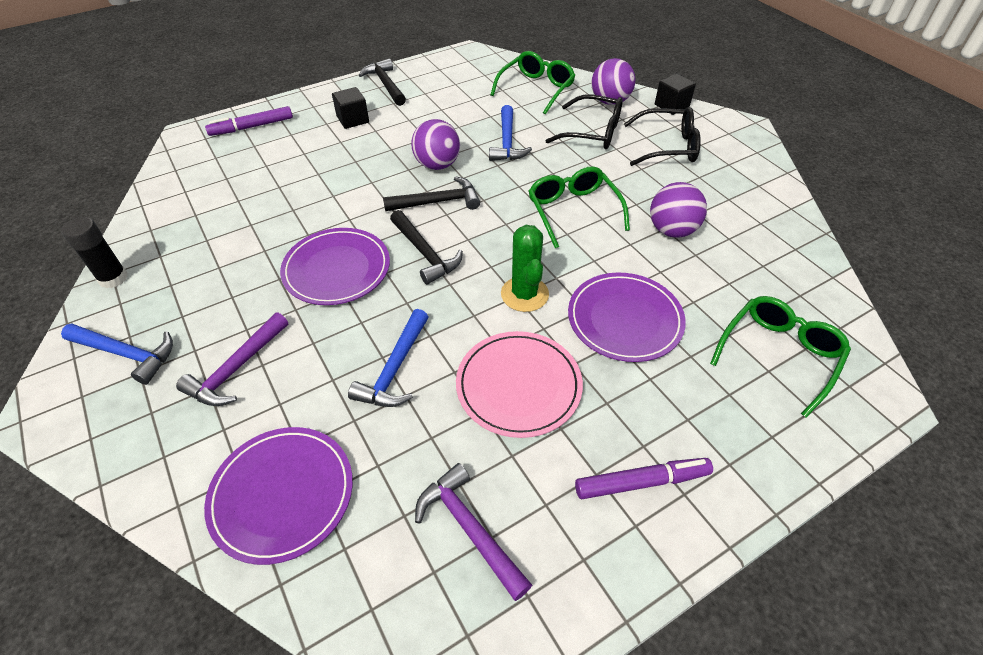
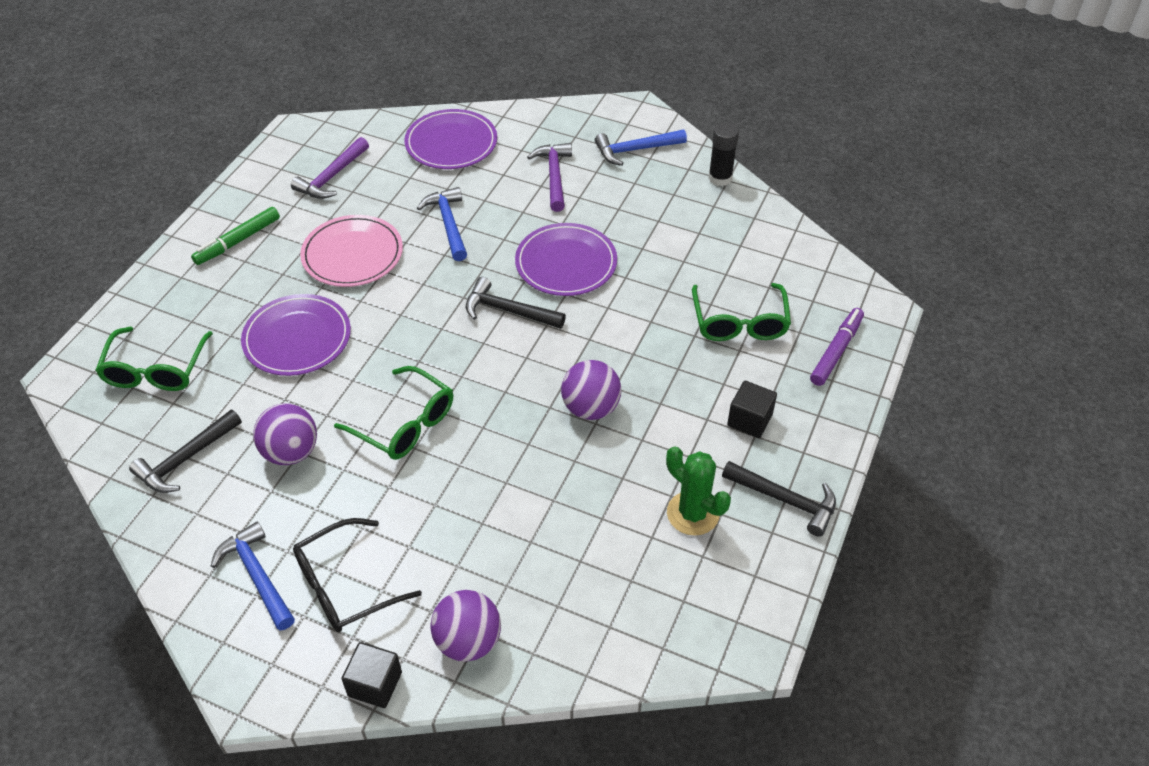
camera: 145 degrees right, 0 degrees up
black hammer [383,176,480,211] -> black hammer moved to [129,410,242,493]
purple hammer [415,463,532,601] -> purple hammer turned 105 degrees clockwise [291,137,369,199]
blue hammer [489,105,532,161] -> blue hammer moved to [211,522,295,630]
green glasses [490,51,575,114] -> green glasses moved to [692,283,791,341]
green cactus [501,225,549,312] -> green cactus moved to [666,446,731,536]
black glasses [545,94,623,149] -> none
purple marker [575,458,713,499] -> green marker [191,207,280,265]

